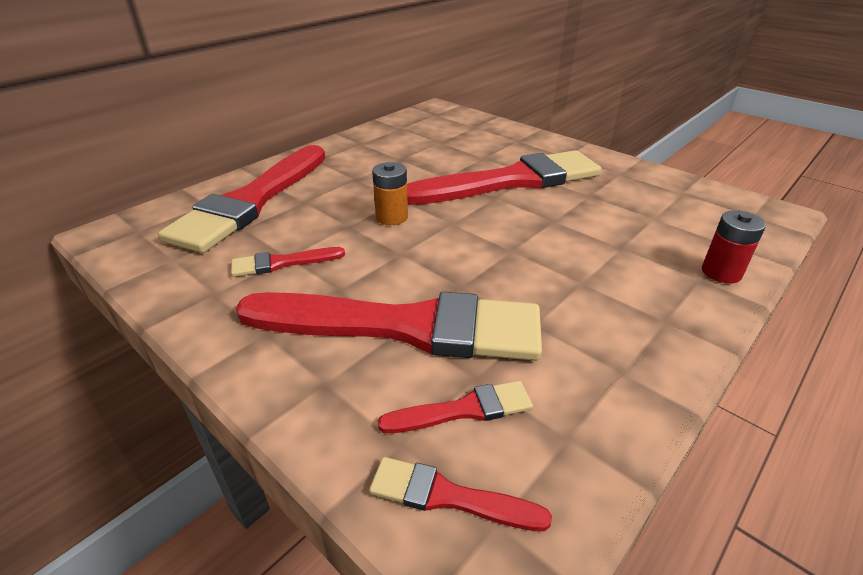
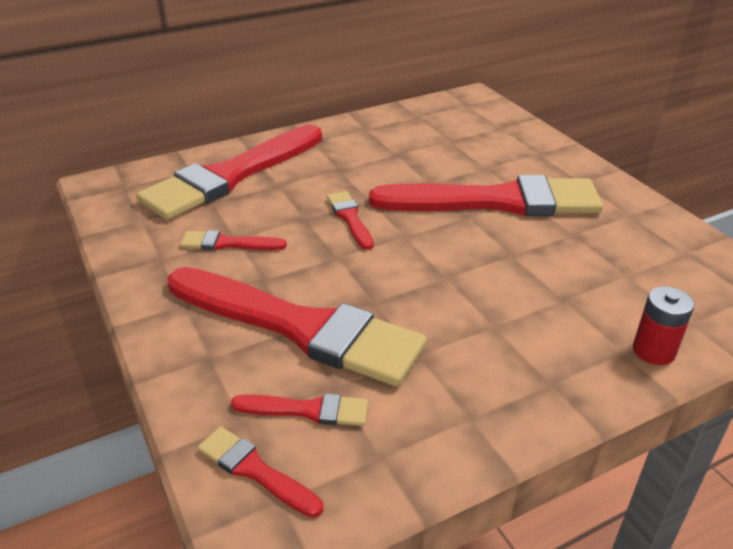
camera: 20 degrees right, 0 degrees up
orange battery [372,162,408,225] -> red brush [327,191,374,250]

